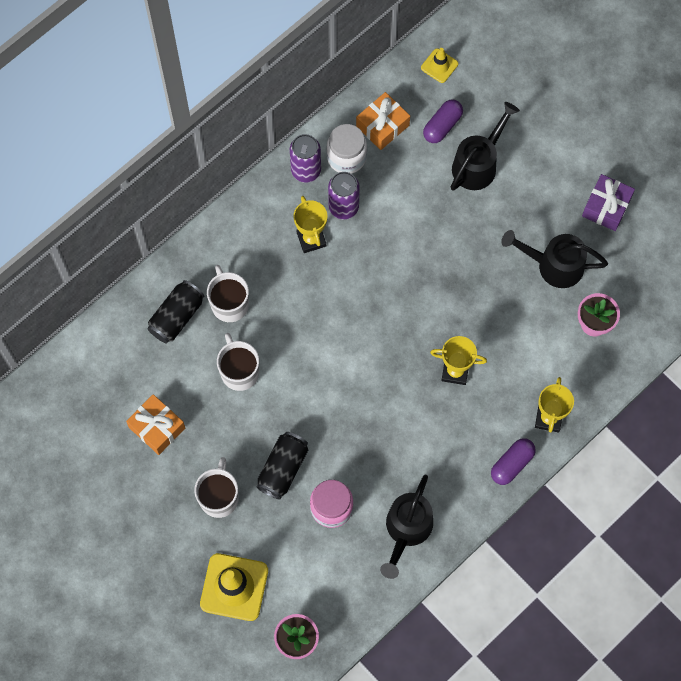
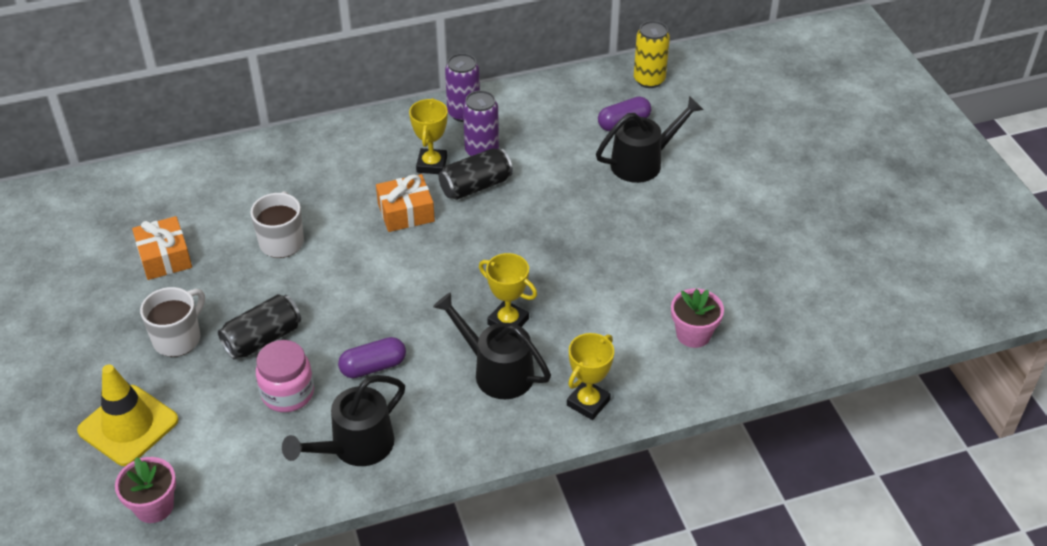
camera: 25 degrees right, 25 degrees down
black can [147,280,204,343] -> black can moved to [439,148,513,200]
white mug [207,265,249,322] -> none
white jar [326,124,367,174] -> none
orange gift [356,92,410,150] -> orange gift moved to [376,174,435,232]
yellow traffic cone [421,48,458,83] -> yellow can [634,21,670,88]
purple capsule [491,438,536,485] -> purple capsule moved to [338,337,406,378]
black watering can [501,230,608,288] -> black watering can moved to [433,292,551,399]
purple gift [582,174,635,231] -> none

